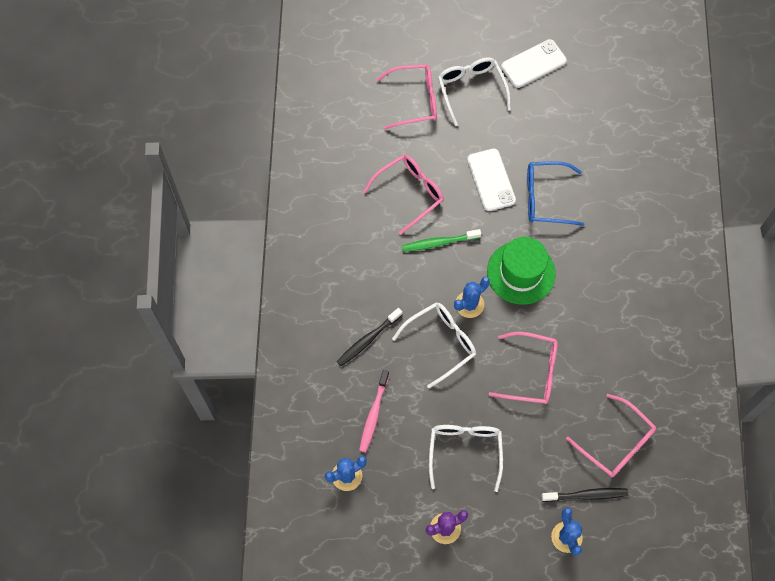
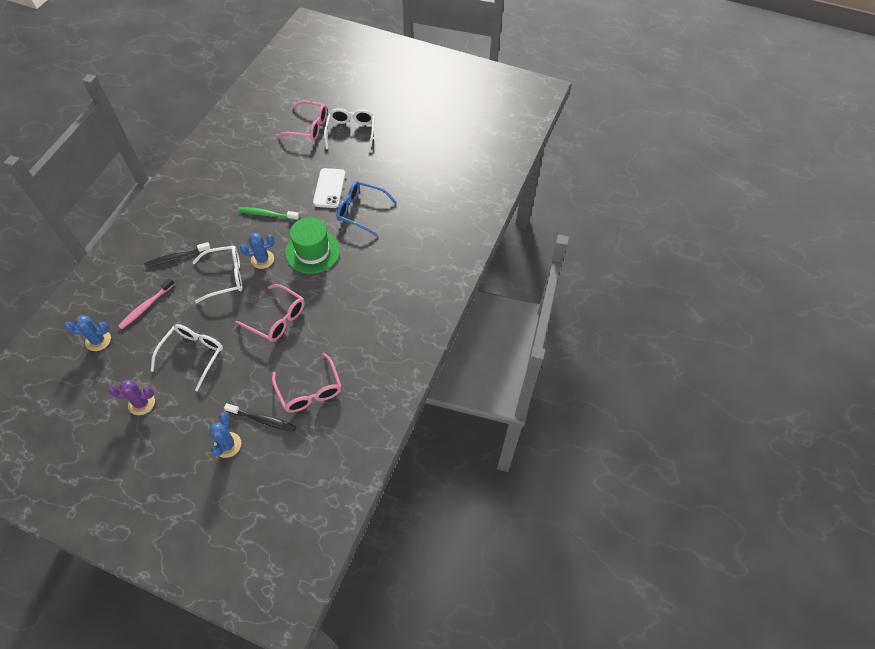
camera: 20 degrees right, 10 degrees down
pink glasses [363,154,444,235] -> none
white phone [501,39,567,88] -> none

